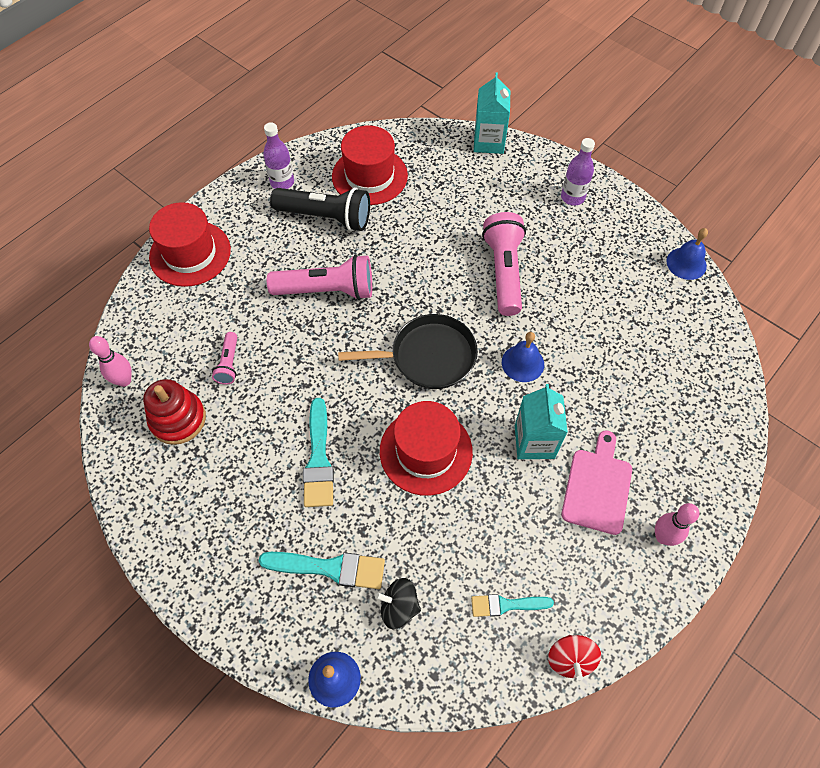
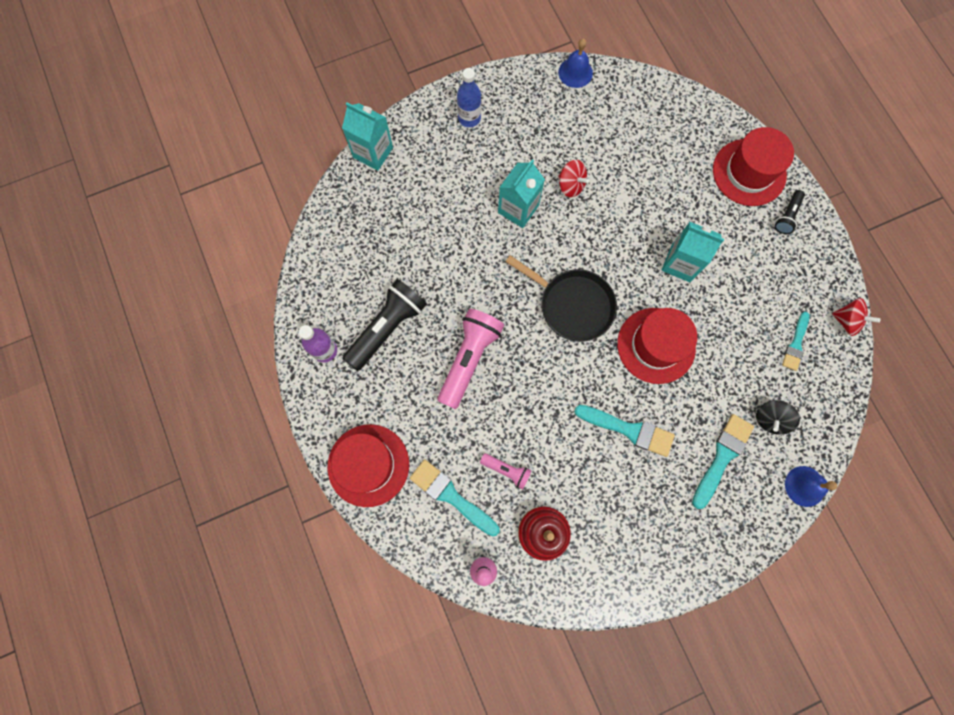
camera: 65 degrees left, 15 degrees up
red hat [332,125,408,205] -> red hat moved to [713,127,794,206]
black pan [338,314,478,389] -> black pan turned 105 degrees clockwise [506,255,617,342]
pink flashlight [482,212,526,316] -> turquoise carton [498,160,545,228]
blue bell [502,332,544,382] -> none
purple bottle [561,138,595,205] -> blue bottle [457,68,481,127]
pink cutting board [561,430,632,535] -> none
pink bowling pin [655,503,699,546] -> black flashlight [775,190,805,234]
none -> turquoise brush [410,459,500,536]
none -> red spinning top [558,160,589,197]

